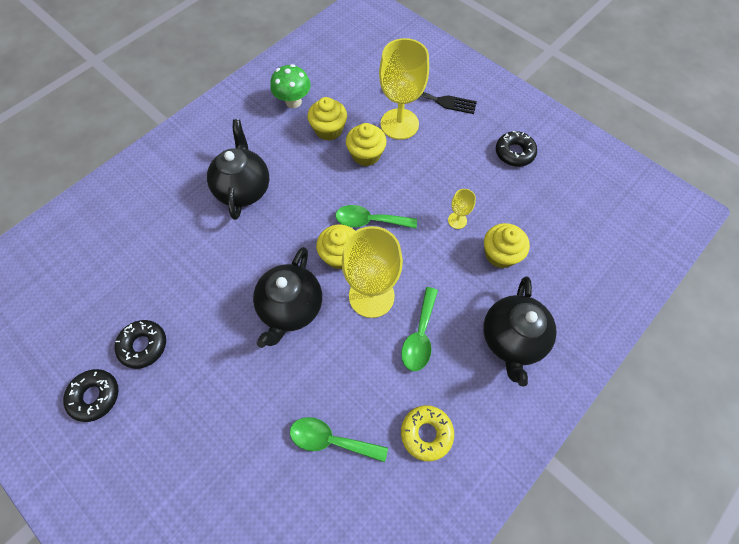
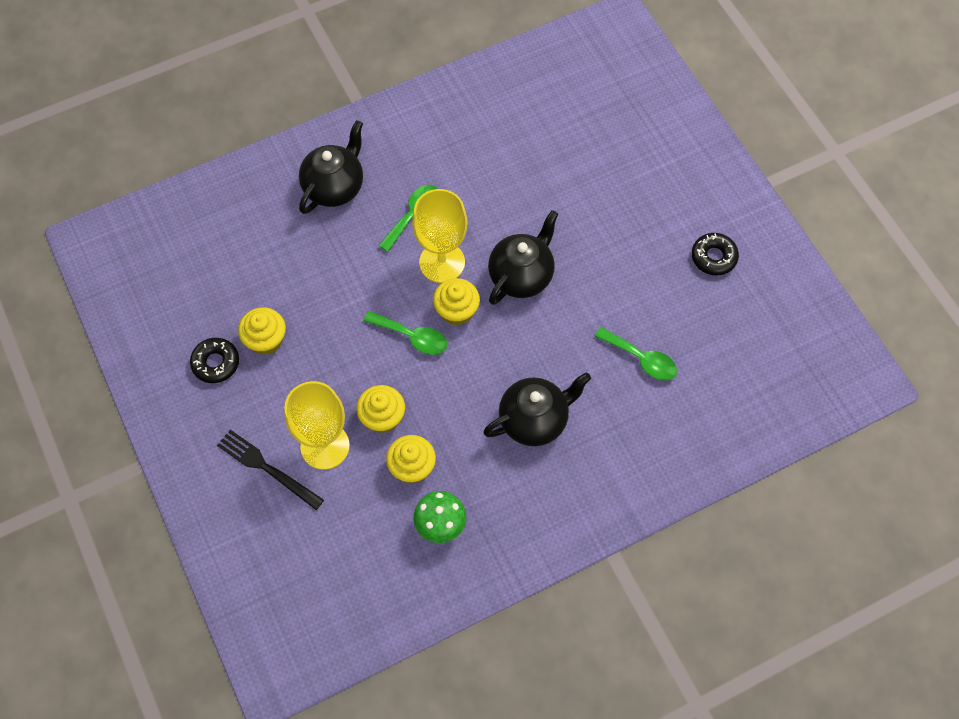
camera: 160 degrees left, 0 degrees up
black donut [115,320,166,369] -> none
black teapot [207,119,269,220] -> black teapot turned 135 degrees counterclockwise [483,372,591,446]
green spoon [290,417,388,462] -> green spoon moved to [595,327,677,380]
yellow donut [401,405,454,461] -> none
yellow goblet [448,189,476,229] -> none
yellow cupcake [484,223,530,268] -> yellow cupcake moved to [238,307,286,355]

